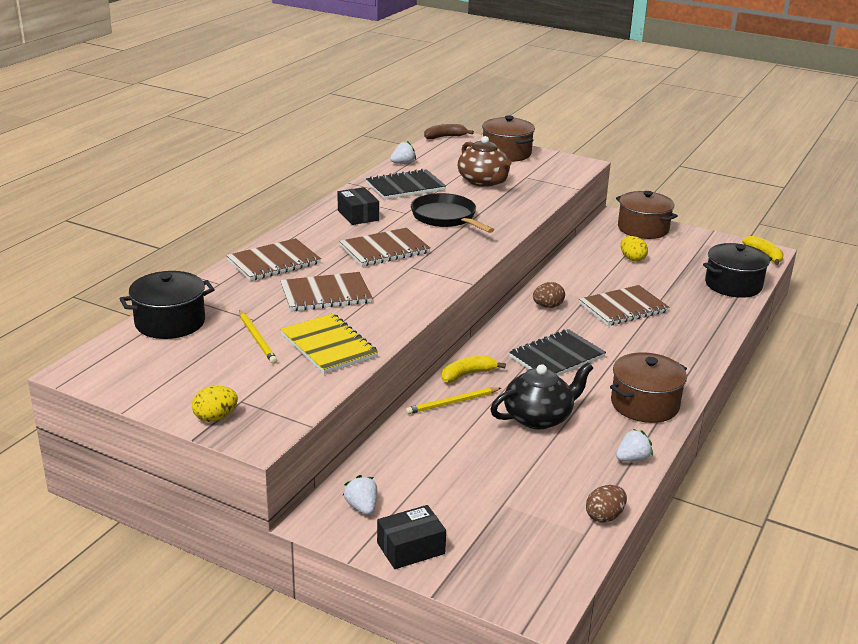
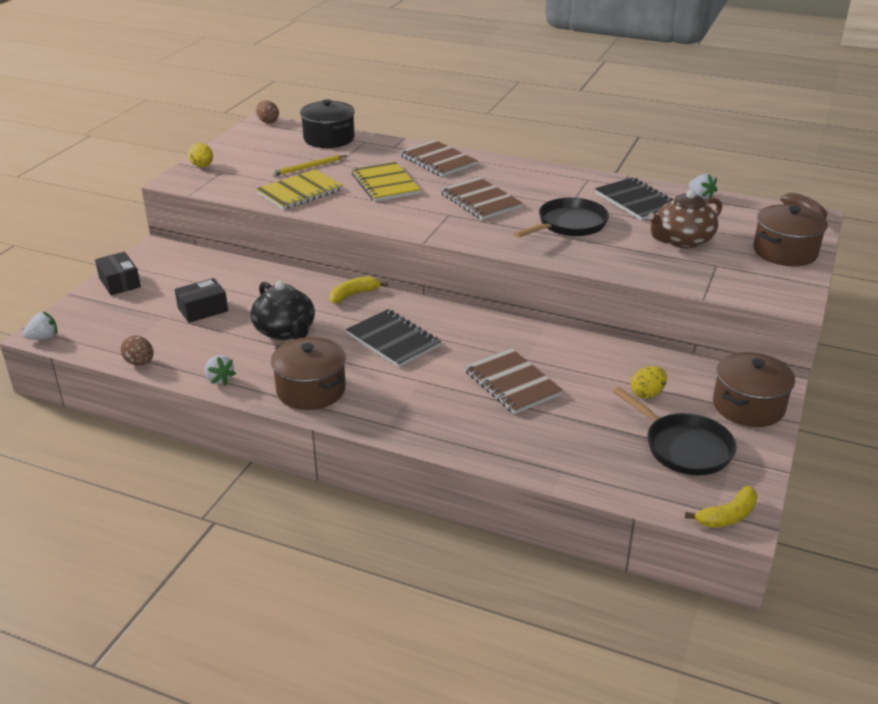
camera: 85 degrees right, 5 degrees up
brown notebook [280,272,373,311] -> yellow notebook [352,162,421,202]
black box [337,187,379,225] -> black box moved to [175,278,228,323]
white strawberry [343,475,378,515] -> white strawberry moved to [23,312,57,340]
yellow pencil [406,387,501,414] -> none
yellow banana [442,355,506,383] -> yellow banana turned 90 degrees counterclockwise [329,276,388,304]
brown egg [533,282,565,308] -> brown egg moved to [256,100,279,124]
black pot [703,243,772,298] -> none
none -> black pan [613,387,736,475]

